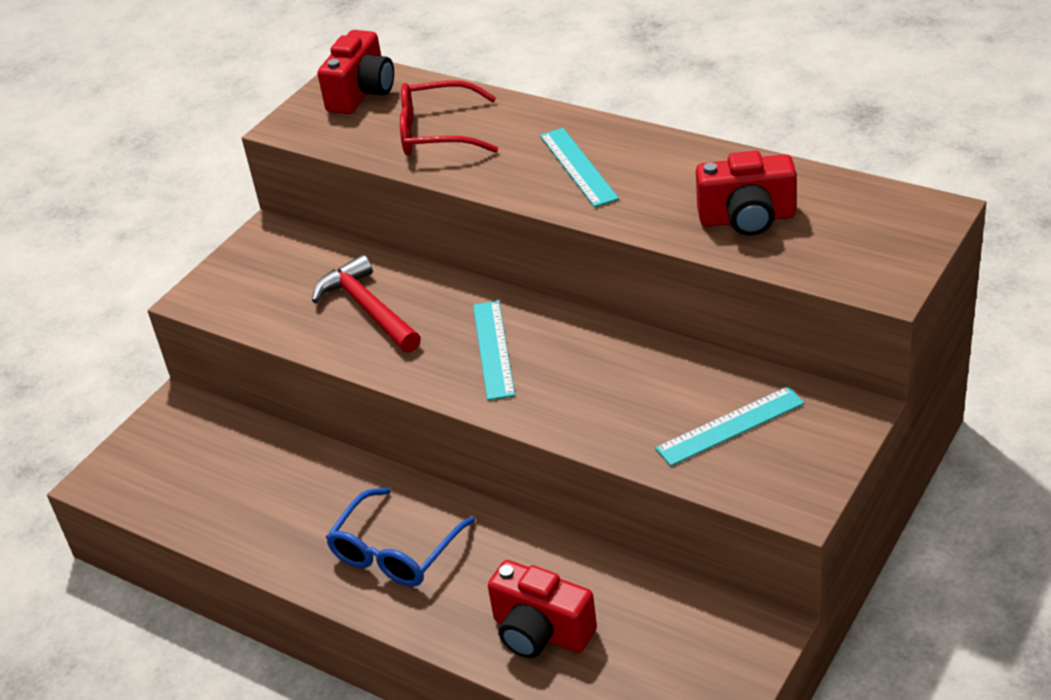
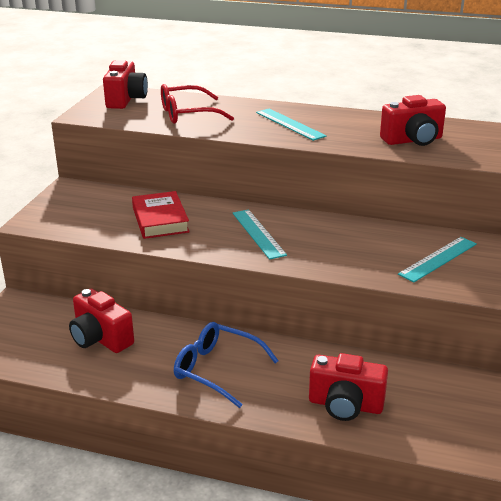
camera: 20 degrees left, 10 degrees down
red hammer [312,254,421,353] -> red book [132,191,190,239]
blue glasses [326,488,475,586] -> blue glasses turned 105 degrees clockwise [174,322,279,408]
none -> red camera [69,289,134,353]

